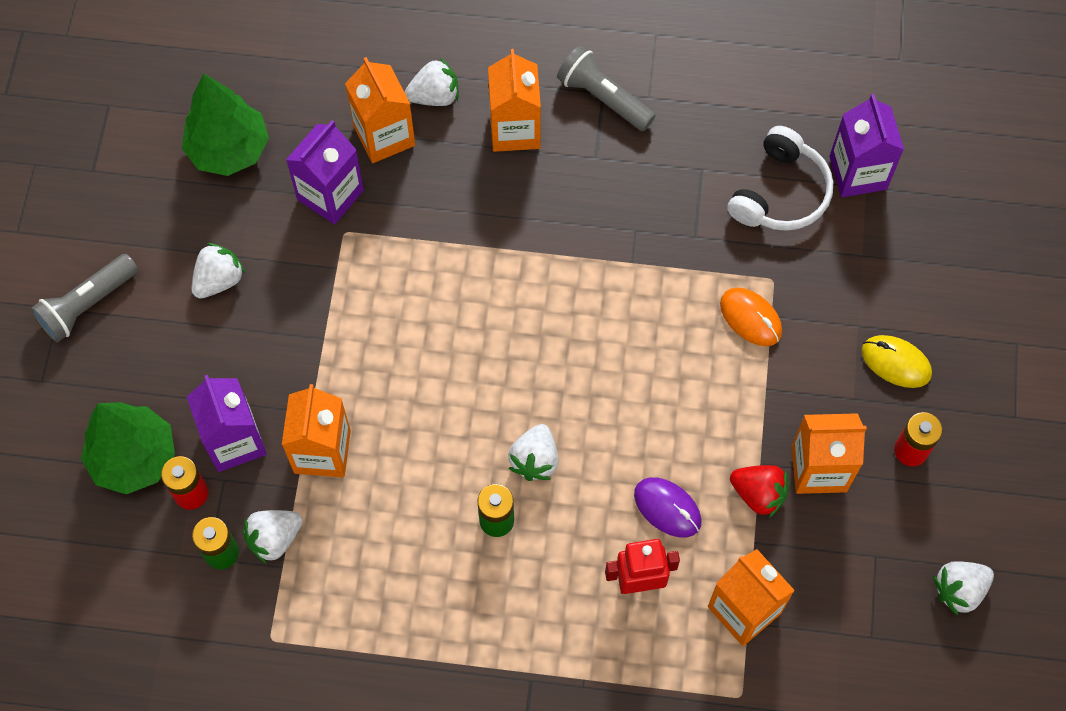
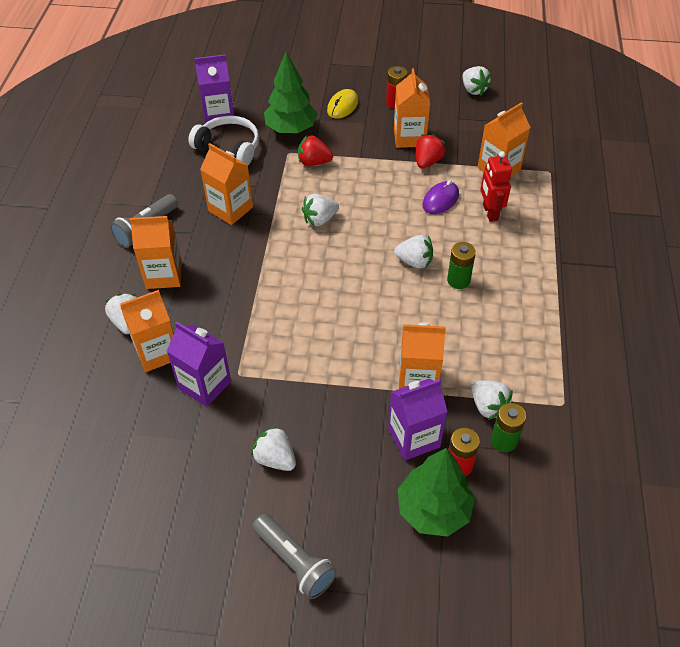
camera: 90 degrees left, 15 degrees down
green tree [182,73,269,176] -> green tree moved to [264,52,318,133]
orange mouse [720,287,782,346] -> red strawberry [298,135,333,166]
none -> orange carton [200,143,253,225]
none -> white strawberry [302,194,339,226]

